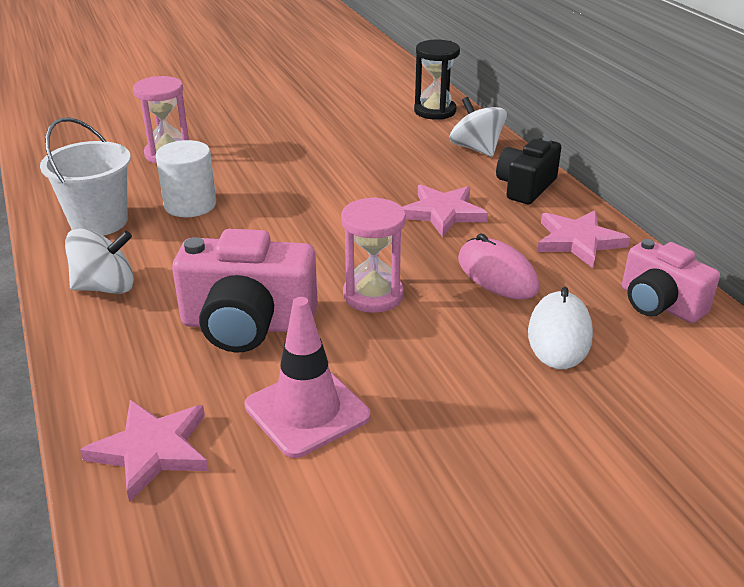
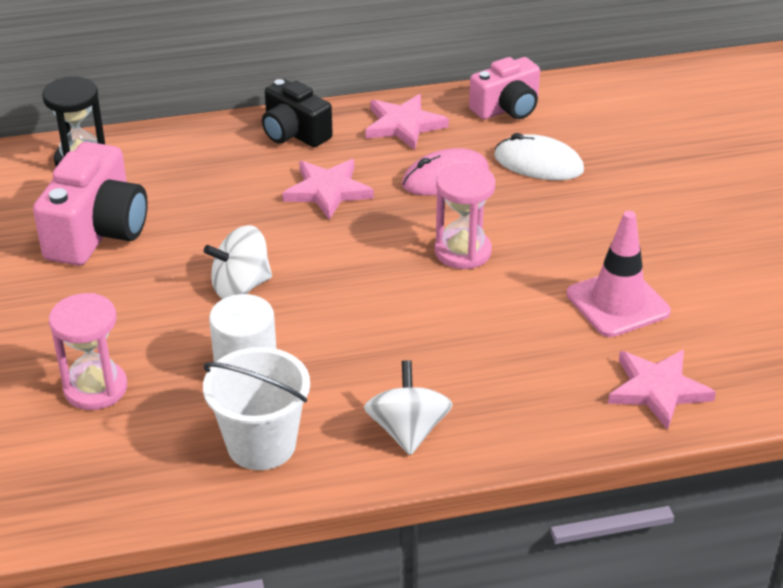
camera: 80 degrees left, 5 degrees up
pink camera [172,229,318,352] -> pink camera moved to [33,142,148,266]
white spinning top [449,97,507,157] -> white spinning top moved to [204,225,272,299]

